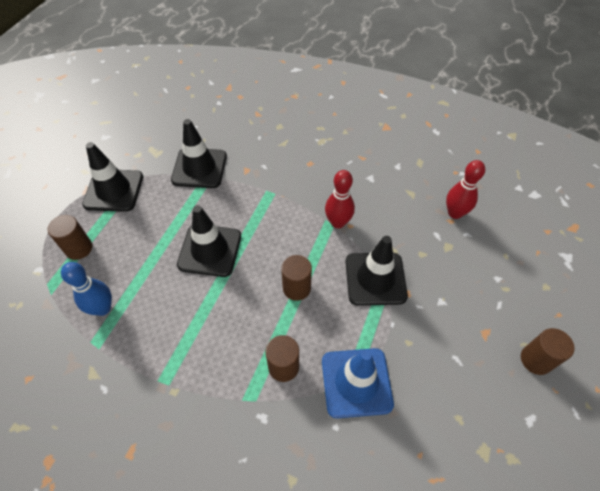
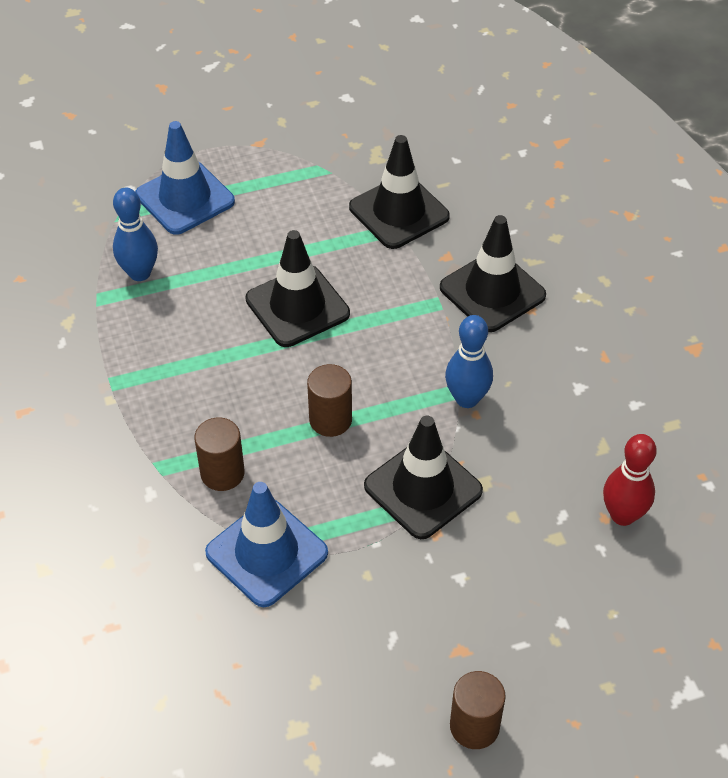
camera: 50 degrees right, 5 degrees down
brown cylinder [48,215,92,260] -> blue traffic cone [135,121,235,235]
black traffic cone [82,142,143,212] -> black traffic cone moved to [440,215,546,332]
red bowling pin [325,170,355,229] -> blue bowling pin [445,315,493,408]

